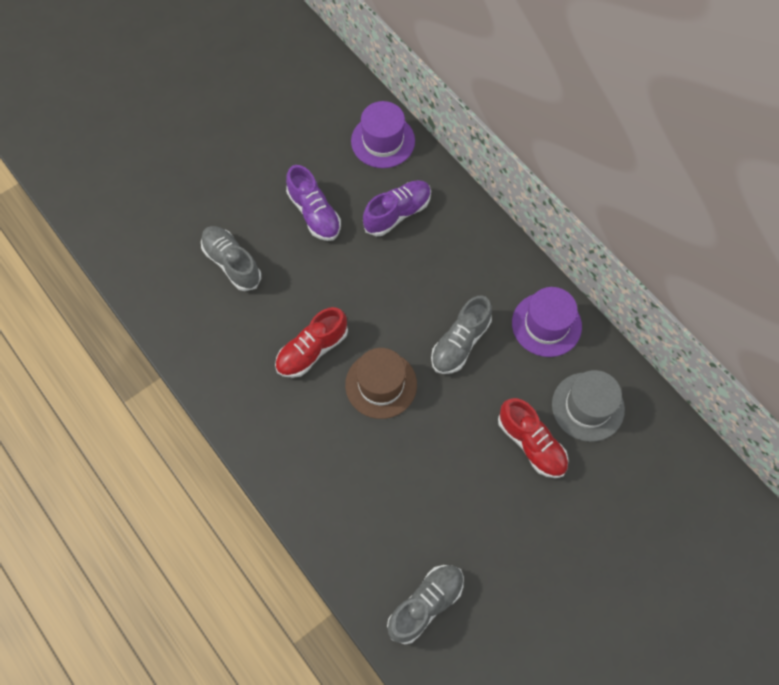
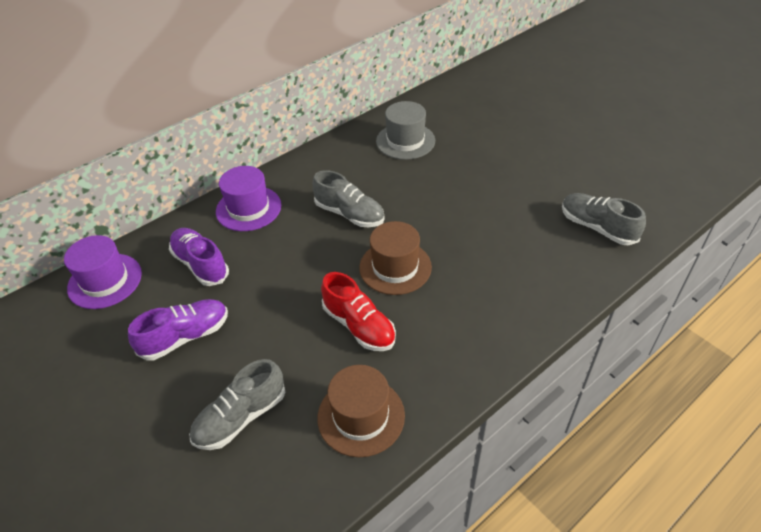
camera: 90 degrees left, 20 degrees down
red shoe [498,398,569,478] -> none
purple hat [512,287,582,357] -> purple hat moved to [216,166,281,231]
none -> brown hat [317,365,405,457]

